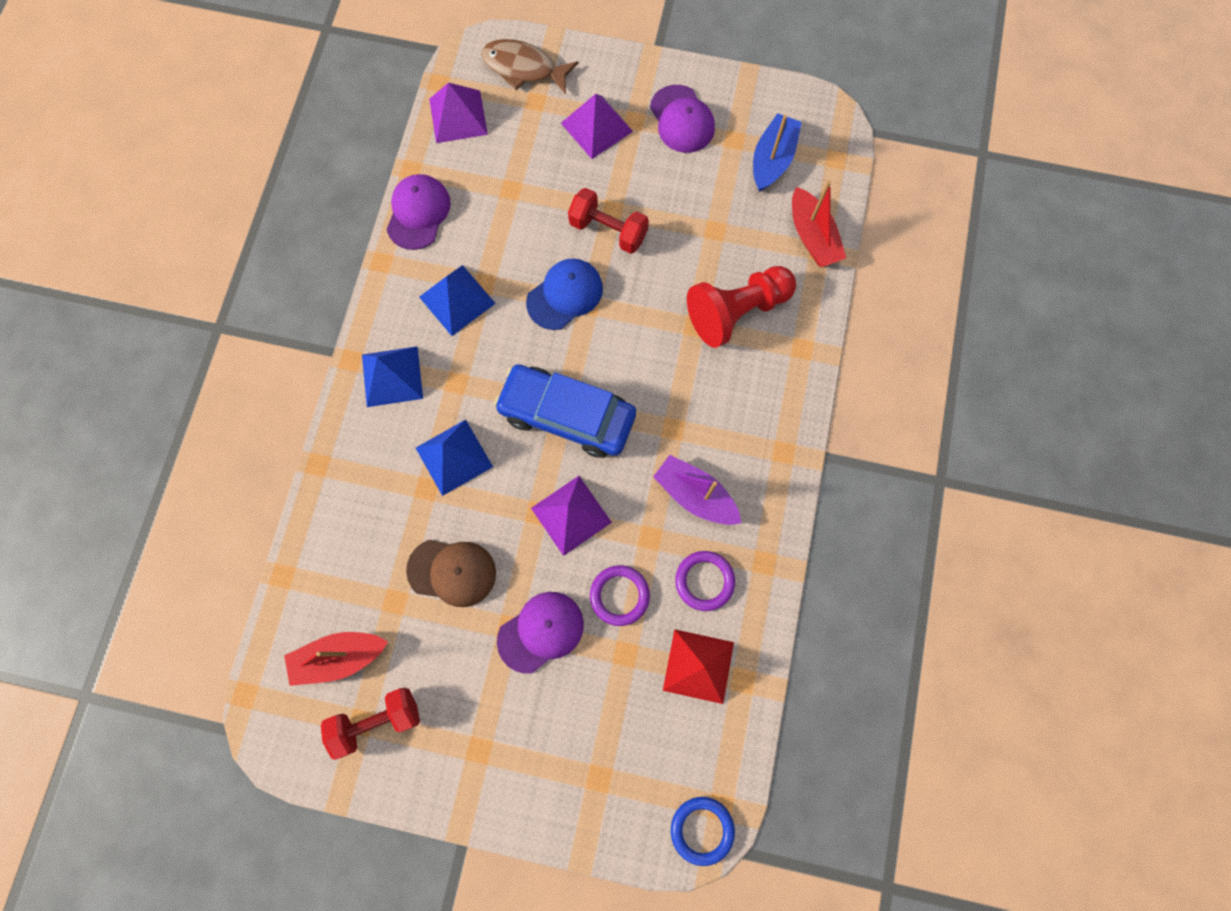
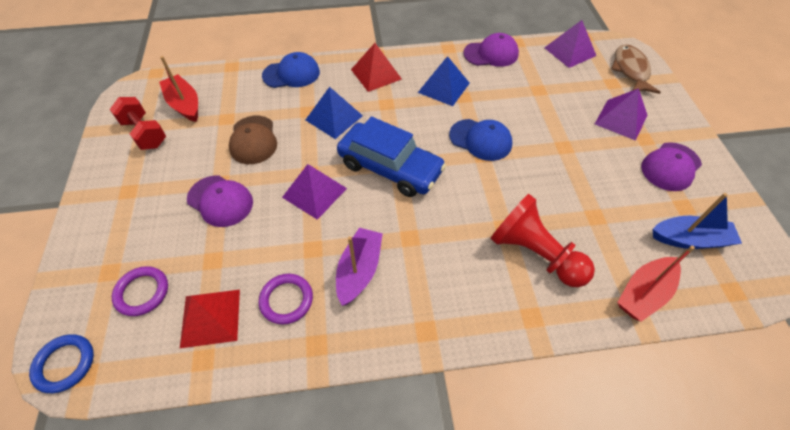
camera: 70 degrees right, 20 degrees down
blue pyramid [362,346,423,407] -> red pyramid [351,43,402,92]
blue car [494,364,636,458] -> blue car turned 120 degrees clockwise [337,116,446,197]
red dumbbell [568,188,649,254] -> none
purple ring [590,565,650,626] -> purple ring moved to [112,266,168,316]
none -> blue cap [262,52,320,88]

